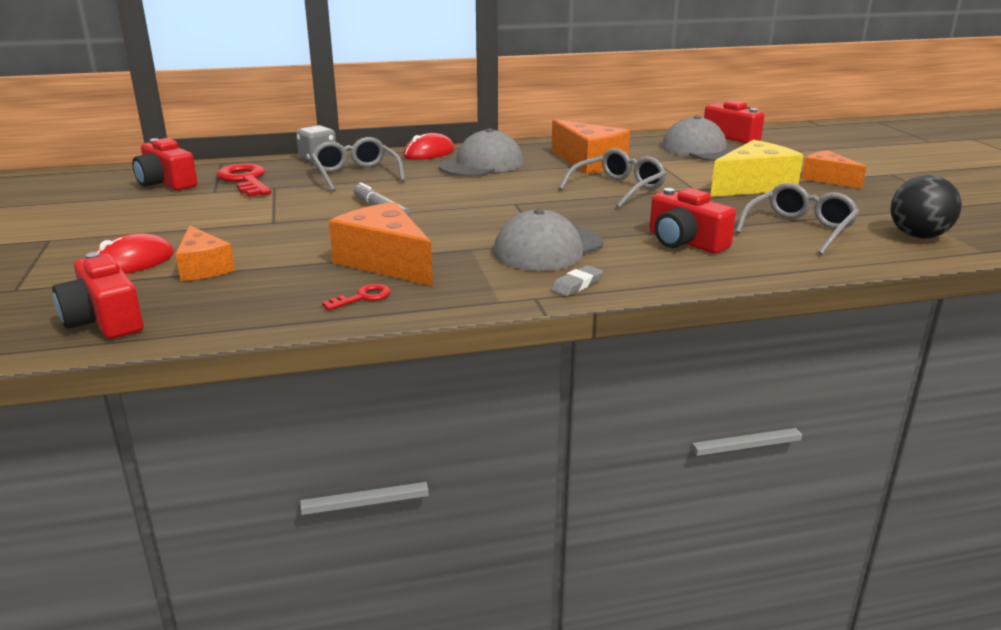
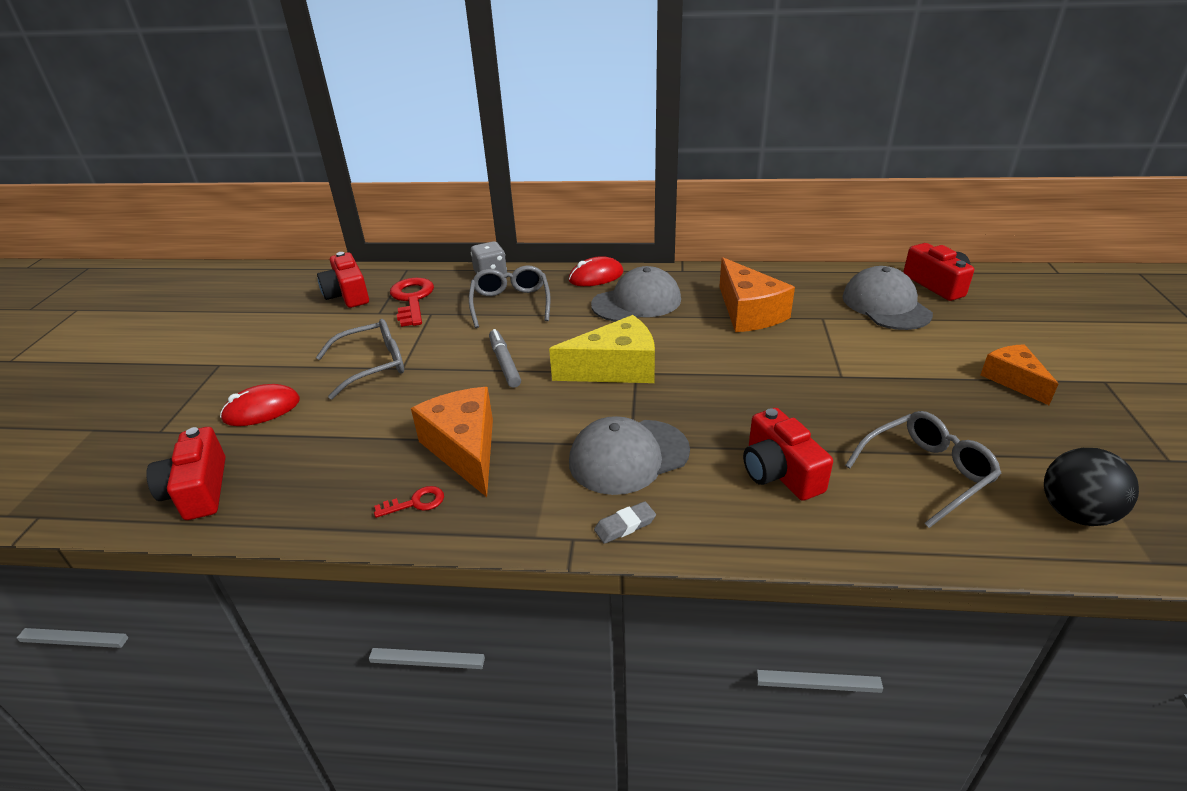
camera: 20 degrees right, 10 degrees up
orange cheese [175,225,235,281] -> none
grey glasses [559,148,666,208] -> grey glasses moved to [316,319,404,399]
yellow cheese [711,140,803,197] -> yellow cheese moved to [549,315,655,383]

